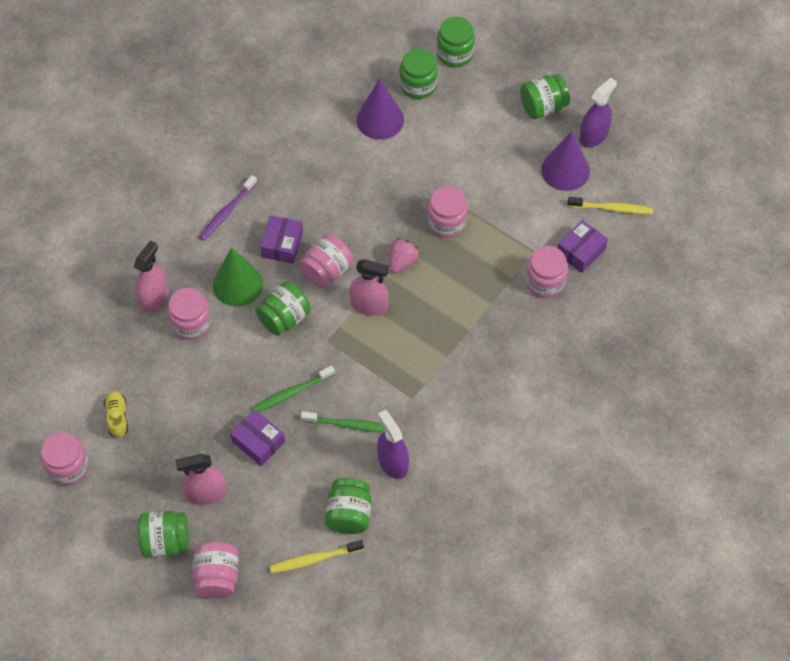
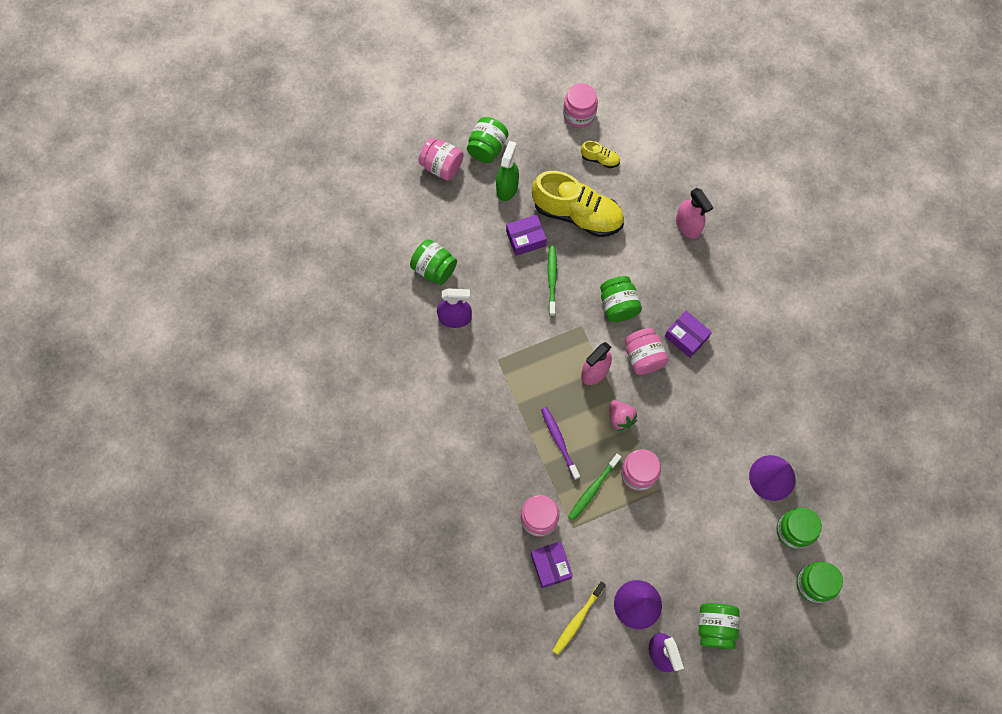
camera: 120 degrees right, 10 degrees up
pink jar [168,288,212,340] -> none
pink spray bottle [176,454,227,505] -> green spray bottle [496,141,519,201]
purple toothbrush [199,175,257,240] -> purple toothbrush moved to [541,407,580,480]
green cone [213,247,263,306] -> none
yellow toothbrush [270,540,364,573] -> none
green toothbrush [301,411,385,433] -> green toothbrush moved to [568,454,621,520]
none -> yellow shoe [532,171,624,237]

